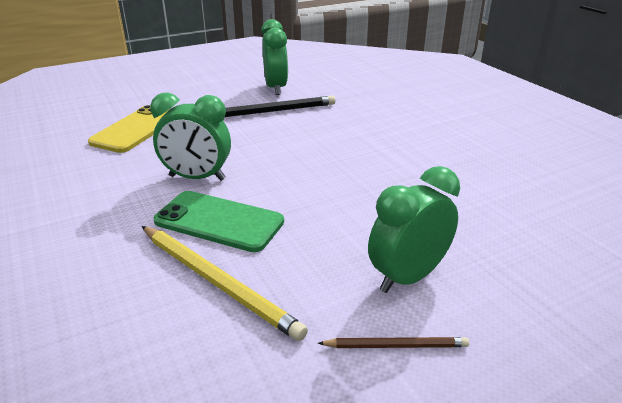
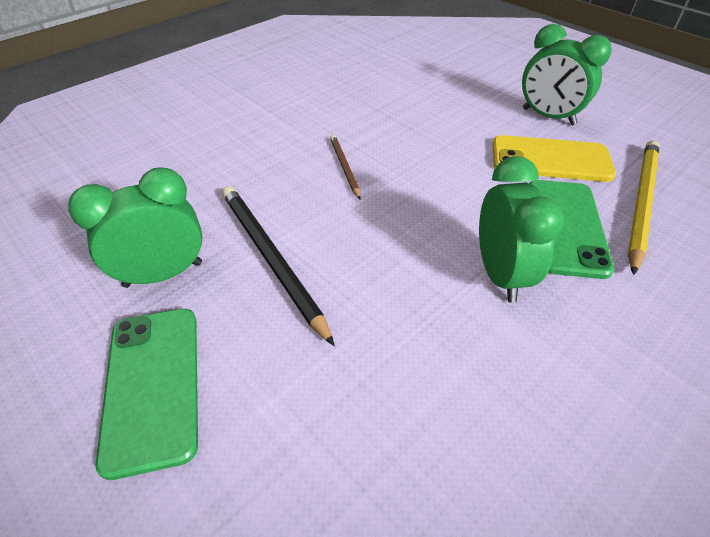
camera: 105 degrees left, 15 degrees up
yellow phone [88,105,169,153] -> yellow phone moved to [492,135,616,182]
brown pencil [318,337,469,348] -> brown pencil moved to [330,135,361,199]
none -> green phone [95,309,198,480]

